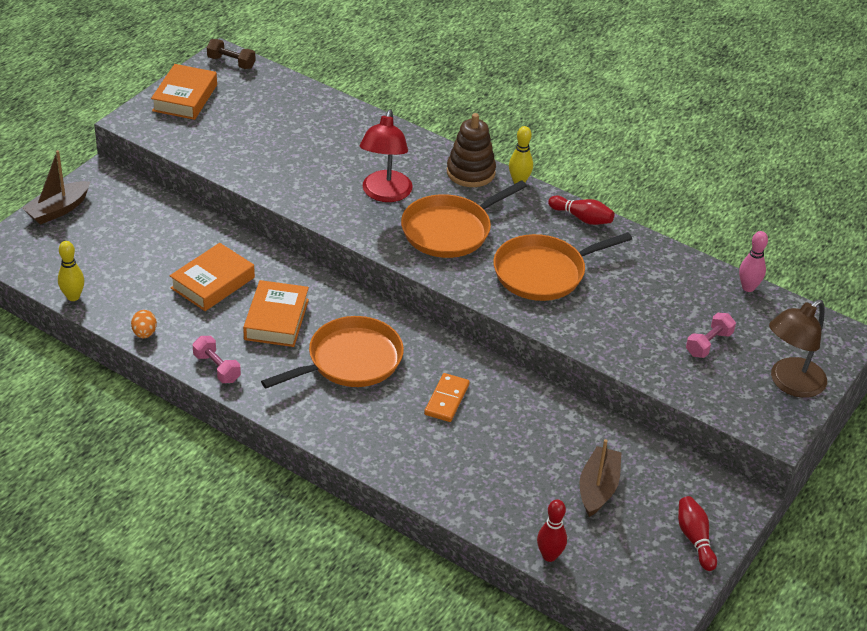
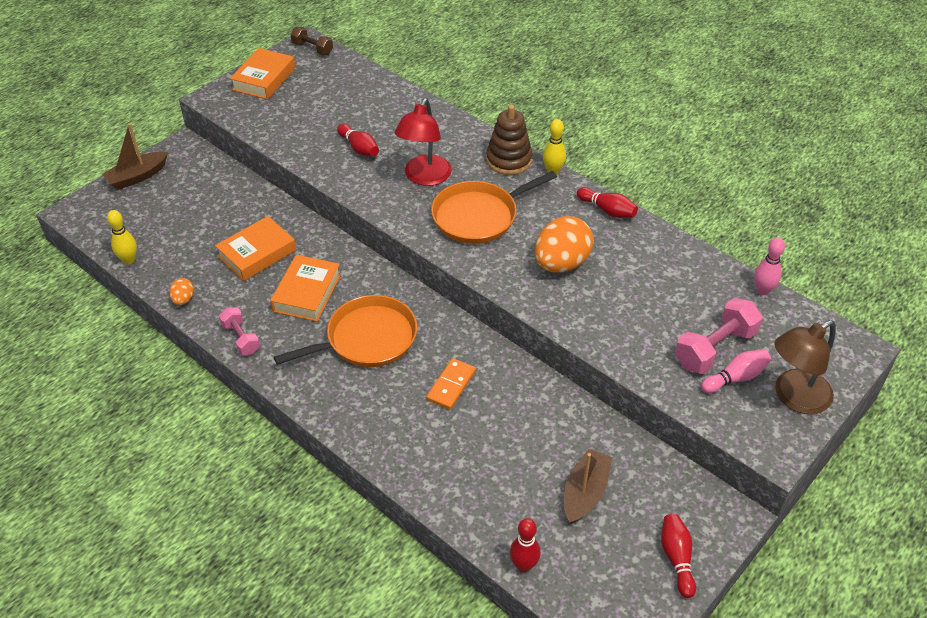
camera: 10 degrees right, 5 degrees up
orange pan [493,232,632,301] -> orange egg [535,216,594,273]
pink dumbbell [686,313,736,358] -> pink dumbbell [675,298,763,374], size x1.63
none -> red bowling pin [337,124,379,157]
none -> pink bowling pin [701,349,771,393]

